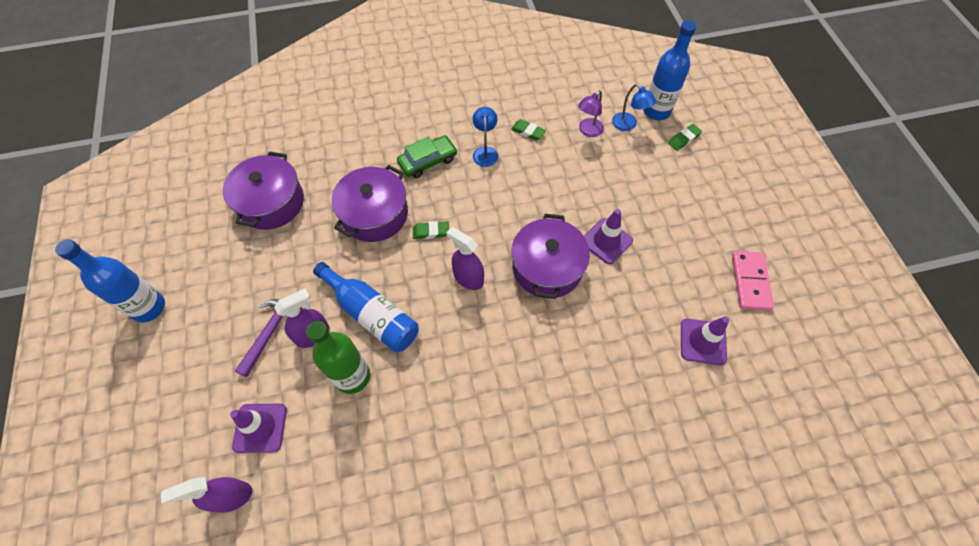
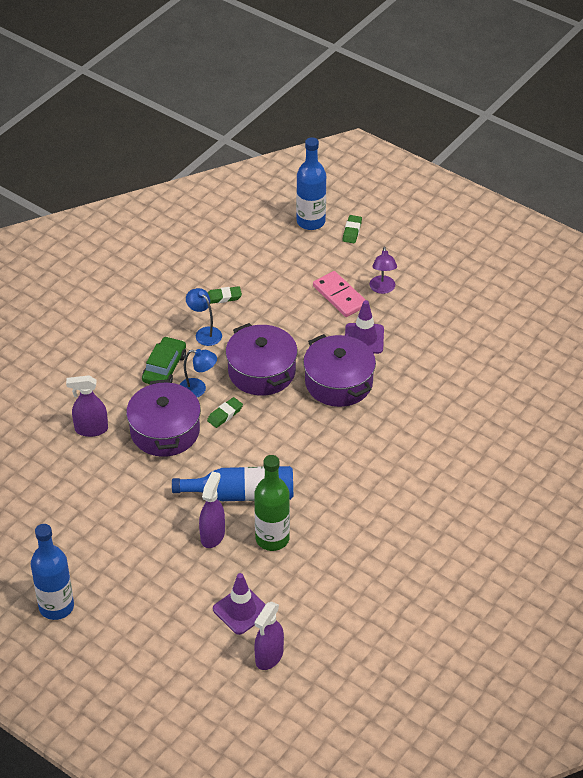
camera: 40 degrees left, 15 degrees down
purple pot [223,151,304,230] -> purple pot moved to [226,323,298,396]
purple hammer [235,299,302,377] -> none
purple spray bottle [446,227,484,290] -> purple spray bottle moved to [66,375,108,437]
purple lamp [578,90,604,137] -> purple lamp moved to [369,247,397,294]
blue lamp [612,84,656,131] -> blue lamp moved to [180,349,217,397]
purple traffic cone [681,316,729,365] -> none
pink domino [732,251,774,311] -> pink domino moved to [313,271,365,317]

